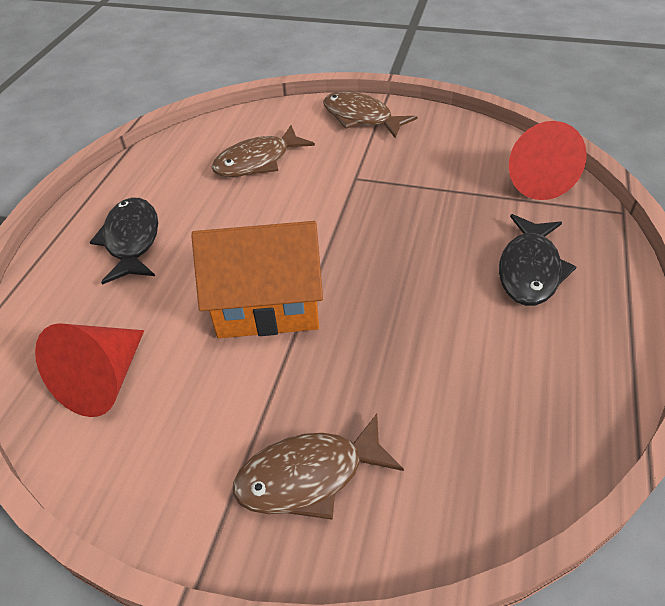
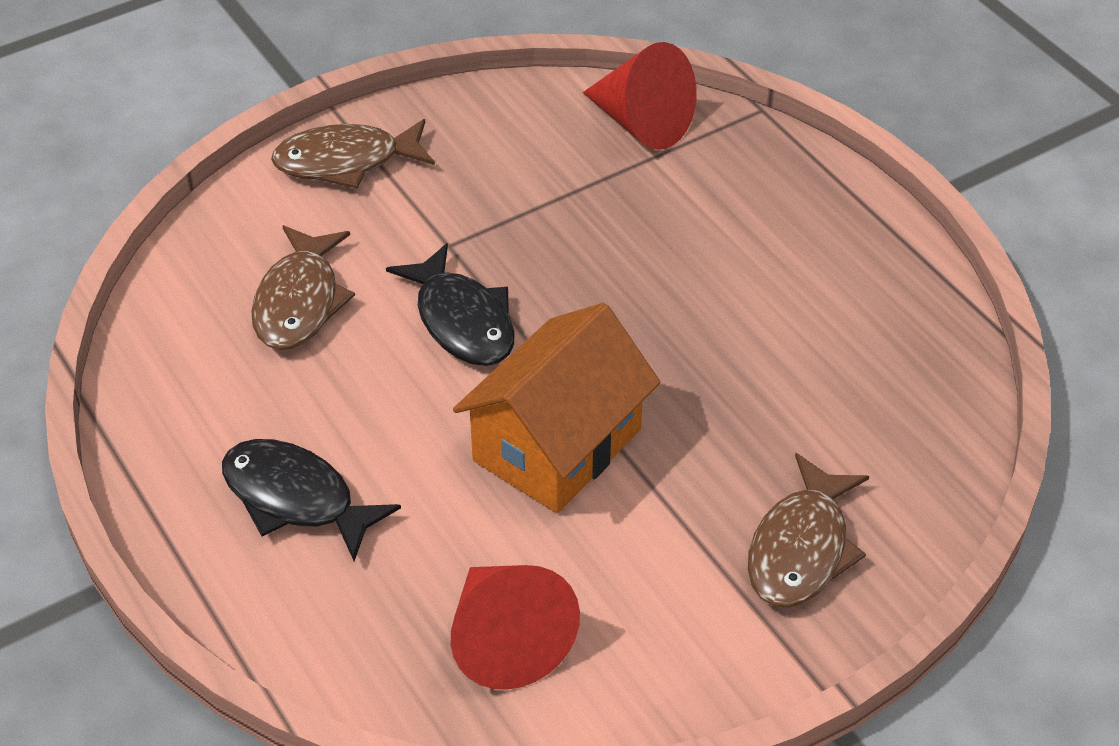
camera: 50 degrees left, 0 degrees up
black fish [499,214,576,306] -> black fish moved to [386,243,515,366]

